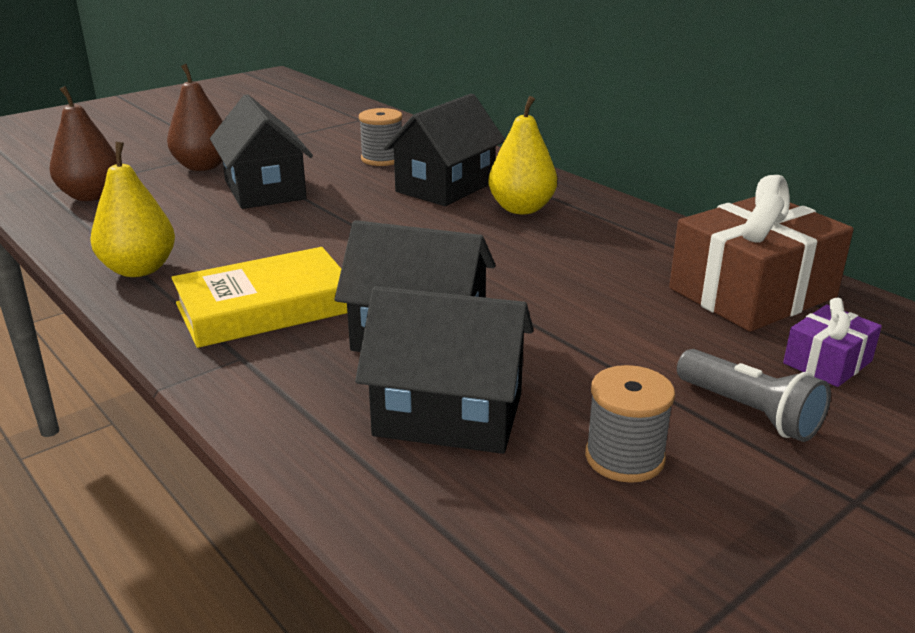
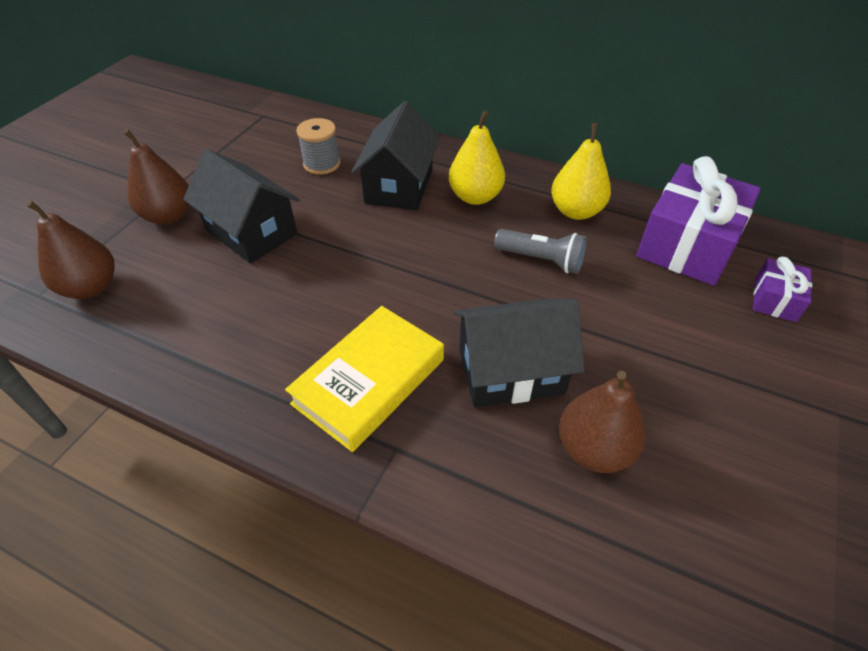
camera: 25 degrees left, 20 degrees up
yellow pear [90,142,175,277] -> yellow pear moved to [551,123,611,220]
black house [355,286,533,454] -> brown pear [559,371,646,473]
grey spool [585,365,675,483] -> none
brown gift [669,175,854,332] -> purple gift [636,156,761,286]
grey flashlight [677,349,831,442] -> grey flashlight moved to [494,229,587,274]

